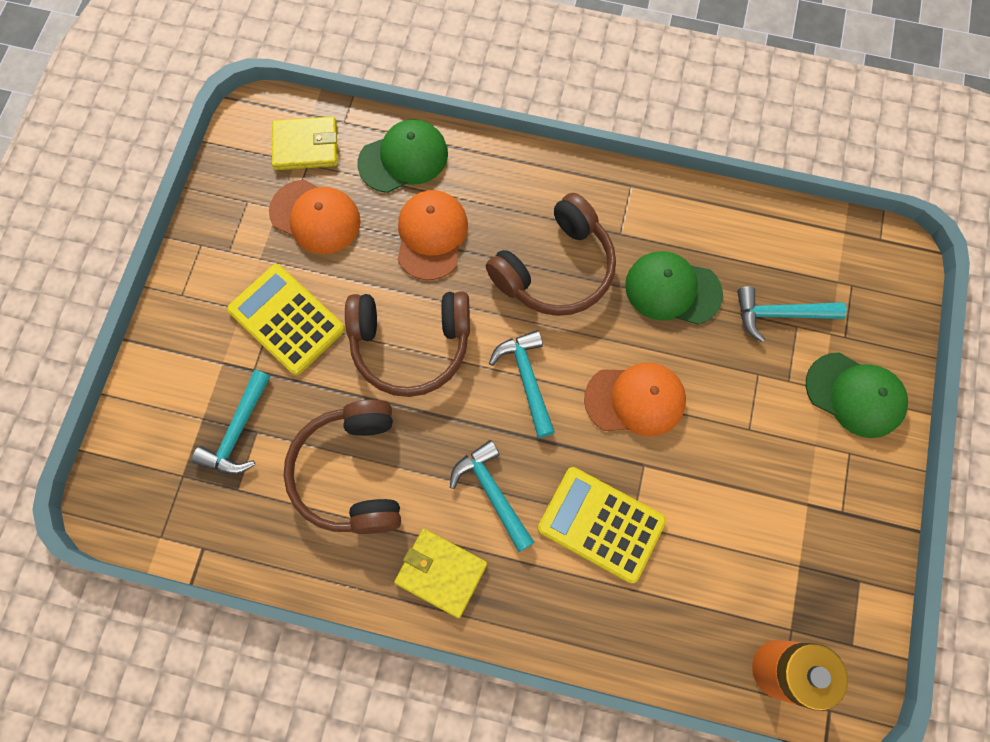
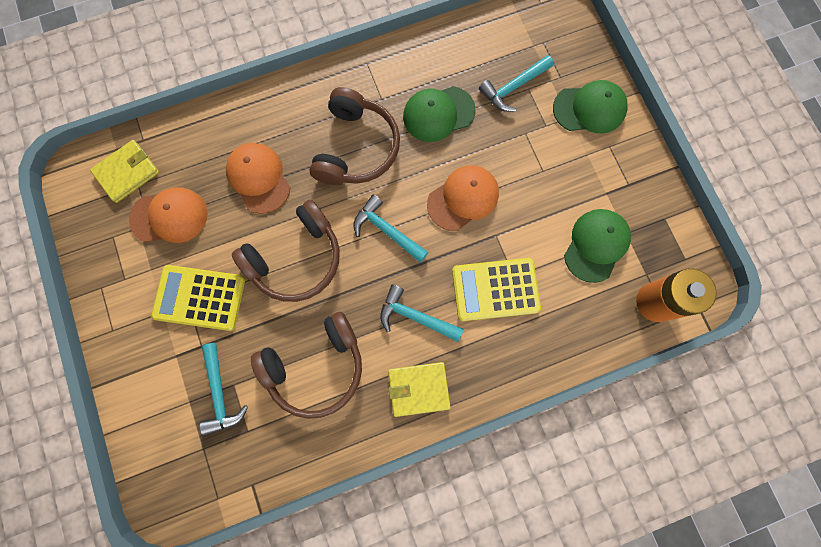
camera: 35 degrees left, 5 degrees up
brown headphones [283,400,401,534] -> brown headphones turned 75 degrees counterclockwise [251,312,362,419]
green cap [358,119,448,193] -> green cap moved to [564,209,631,283]

